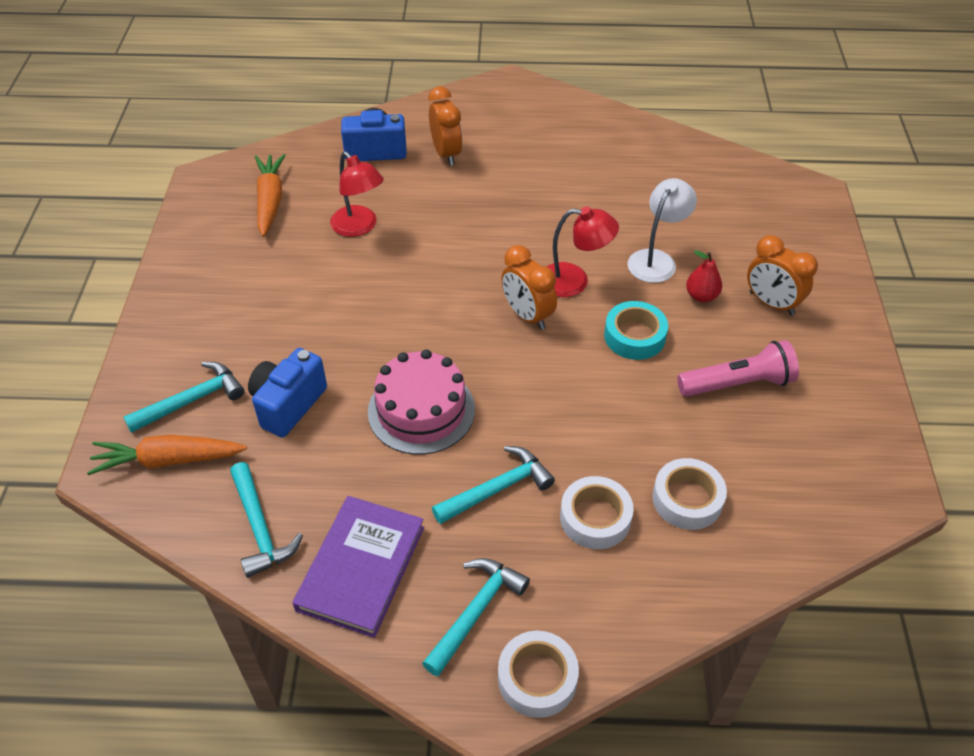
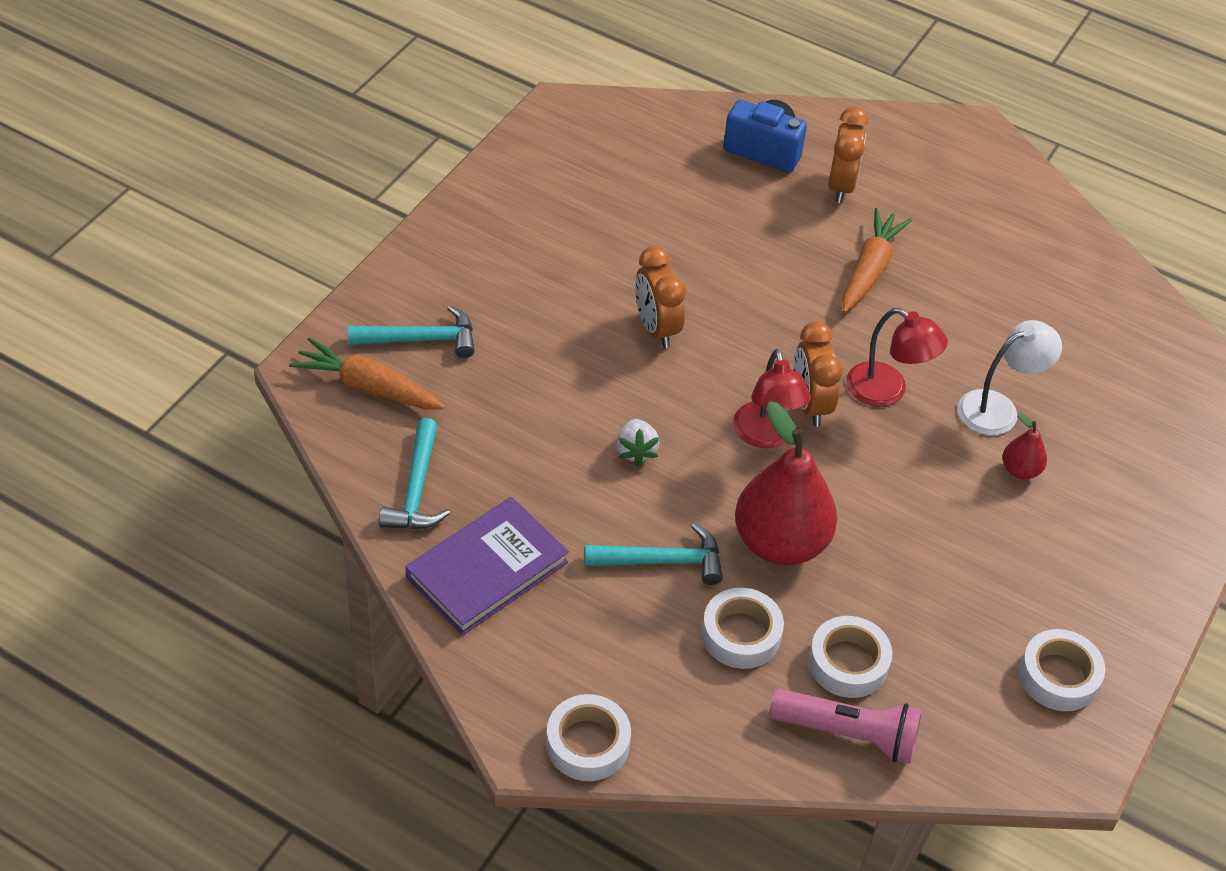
camera: 25 degrees right, 0 degrees up
blue camera [248,348,327,438] -> none
orange carrot [255,154,286,237] -> orange carrot moved to [842,208,912,313]
red lamp [330,151,384,237] -> red lamp moved to [733,349,811,448]
pink cake [368,349,475,455] -> white strawberry [616,419,660,466]
turquoise hammer [422,558,530,676] -> none
turquoise tape [604,301,668,360] -> none
pink flashlight [677,340,799,397] -> pink flashlight moved to [769,688,922,764]
orange clock [747,235,818,316] -> orange clock moved to [635,246,686,348]
none -> red pear [735,401,837,565]
none -> white tape [1019,629,1106,711]

